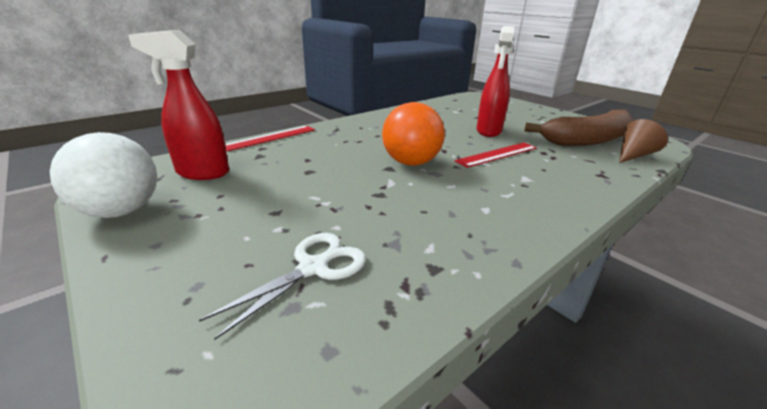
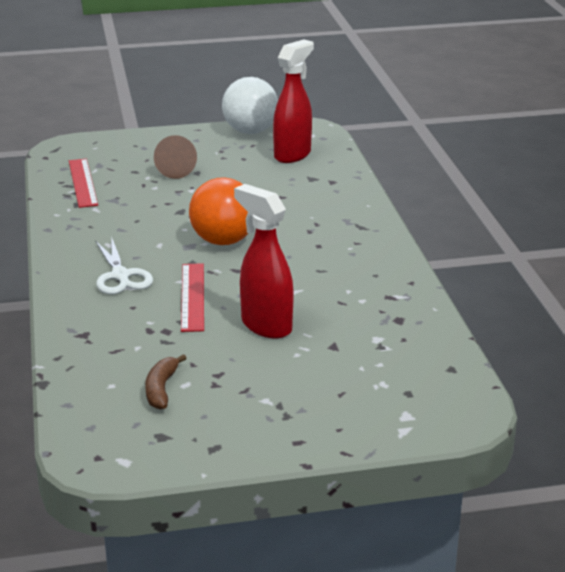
camera: 120 degrees right, 0 degrees up
white scissors [199,233,366,340] -> white scissors moved to [95,239,153,294]
red ruler [225,126,315,151] -> red ruler moved to [69,159,98,208]
brown banana [524,110,634,146] -> brown banana [145,354,187,409], size x0.44
brown cone [619,119,668,163] -> brown cone moved to [154,135,197,179]

